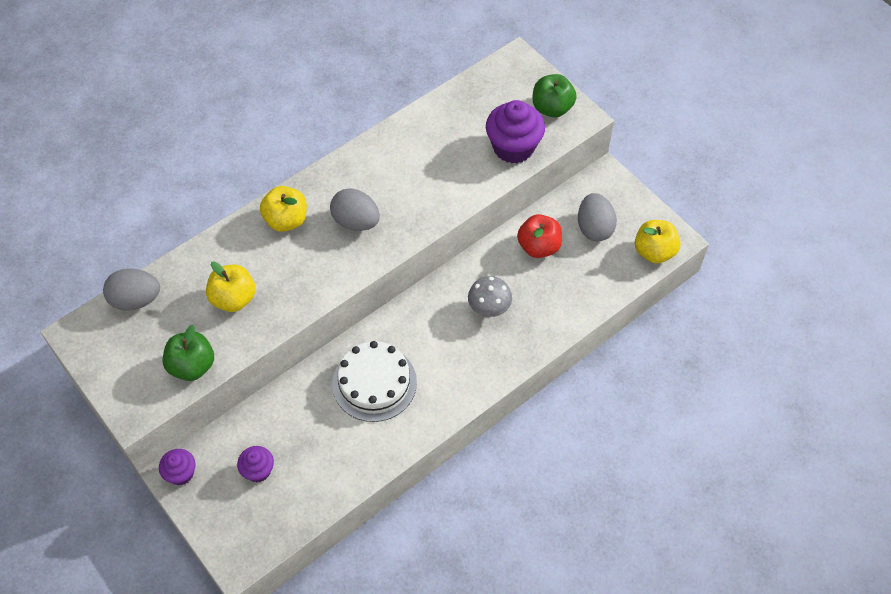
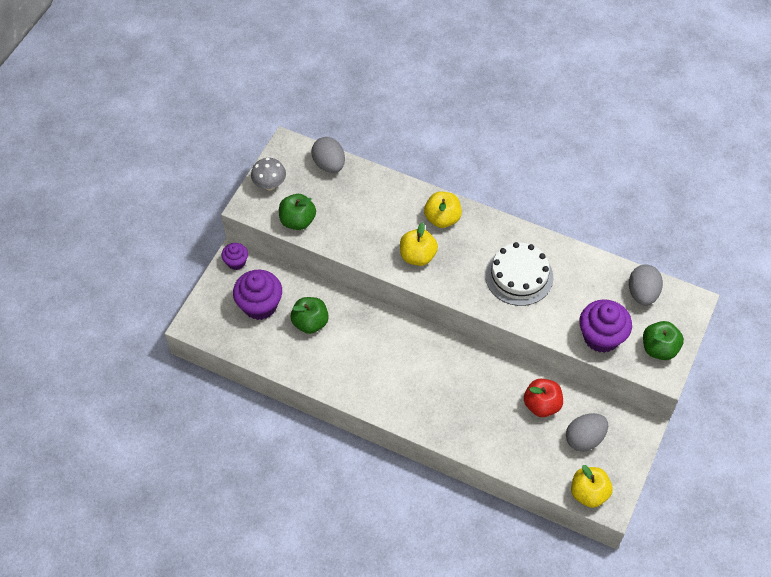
camera: 65 degrees right, 0 degrees up
yellow apple [206,261,256,312] -> yellow apple moved to [400,222,438,266]
purple cupcake [237,446,274,482] -> purple cupcake [233,270,282,320], size x1.81
grey egg [330,188,380,231] -> grey egg moved to [629,264,663,306]
white cake [332,341,417,422] -> white cake moved to [485,242,553,306]
grey mushroom [468,276,512,317] -> grey mushroom moved to [251,158,286,190]
none -> green apple [290,297,329,334]

